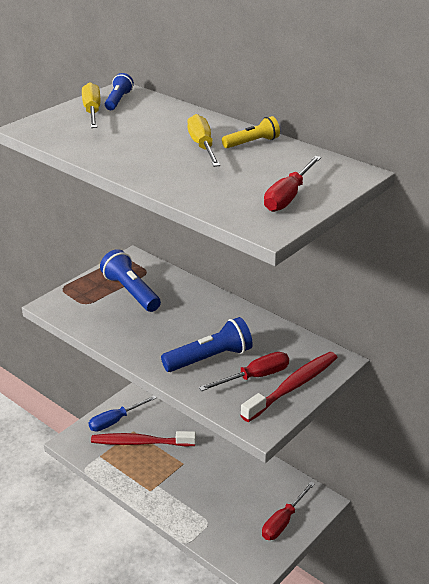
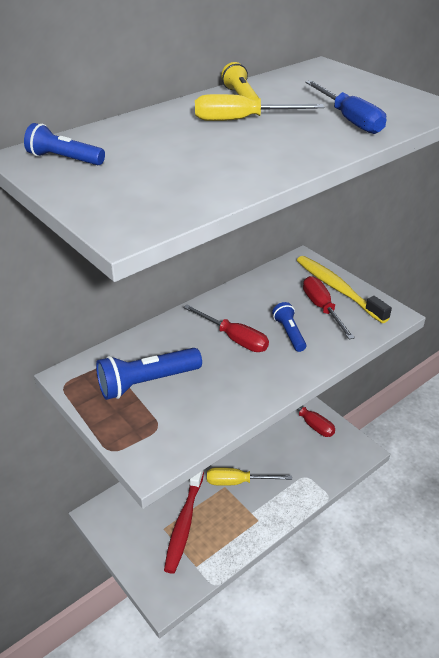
camera: 80 degrees left, 5 degrees up
yellow screwdriver [82,82,101,128] -> yellow screwdriver moved to [207,467,292,486]
blue screwdriver [88,396,157,431] -> blue screwdriver moved to [305,80,386,134]
blue flashlight [161,317,253,372] -> blue flashlight [272,302,306,352], size x0.59
red toothbrush [241,352,337,422] -> yellow toothbrush [297,256,392,323]
red screwdriver [264,156,321,212] -> red screwdriver moved to [183,304,269,352]

